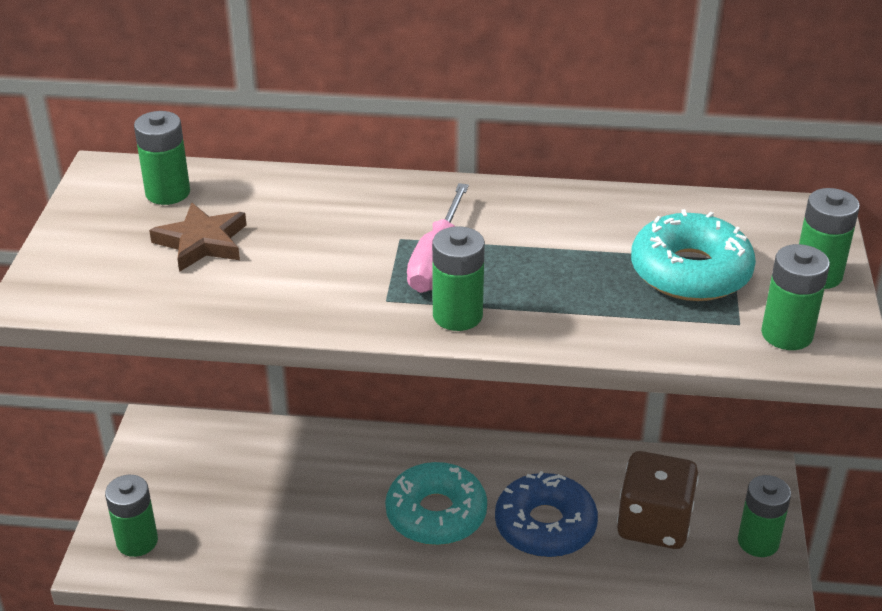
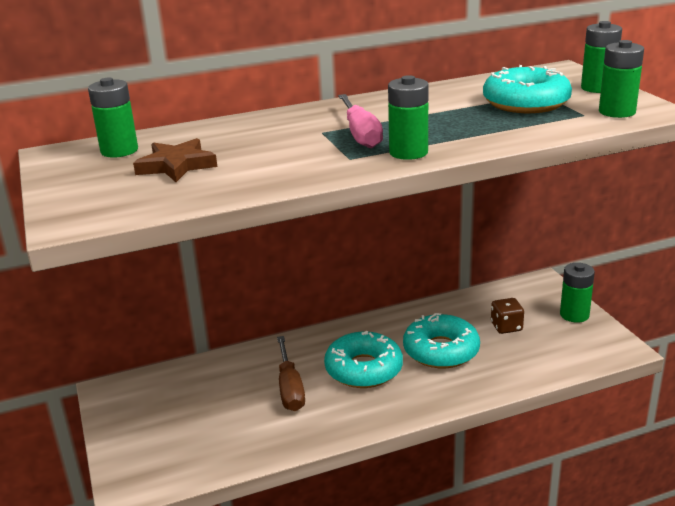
camera: 25 degrees left, 10 degrees down
green battery [105,475,158,557] -> none
blue donut [495,471,598,557] -> turquoise donut [403,313,480,369]
brown dice [617,451,699,549] -> brown dice [491,298,524,334], size x0.54
none -> brown screwdriver [277,336,305,411]

